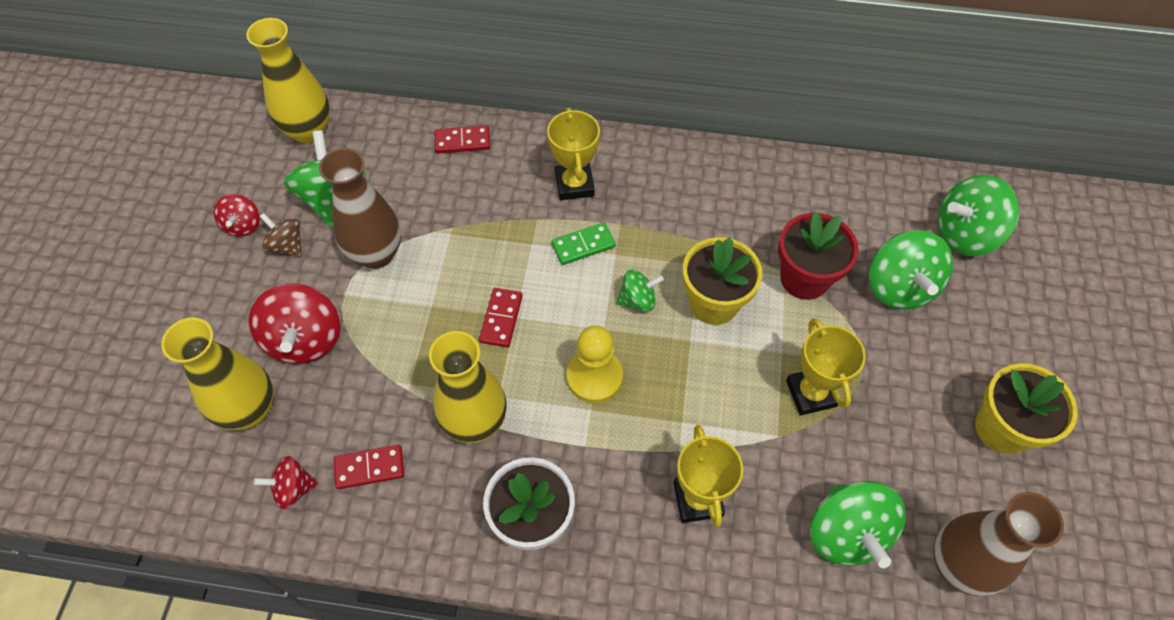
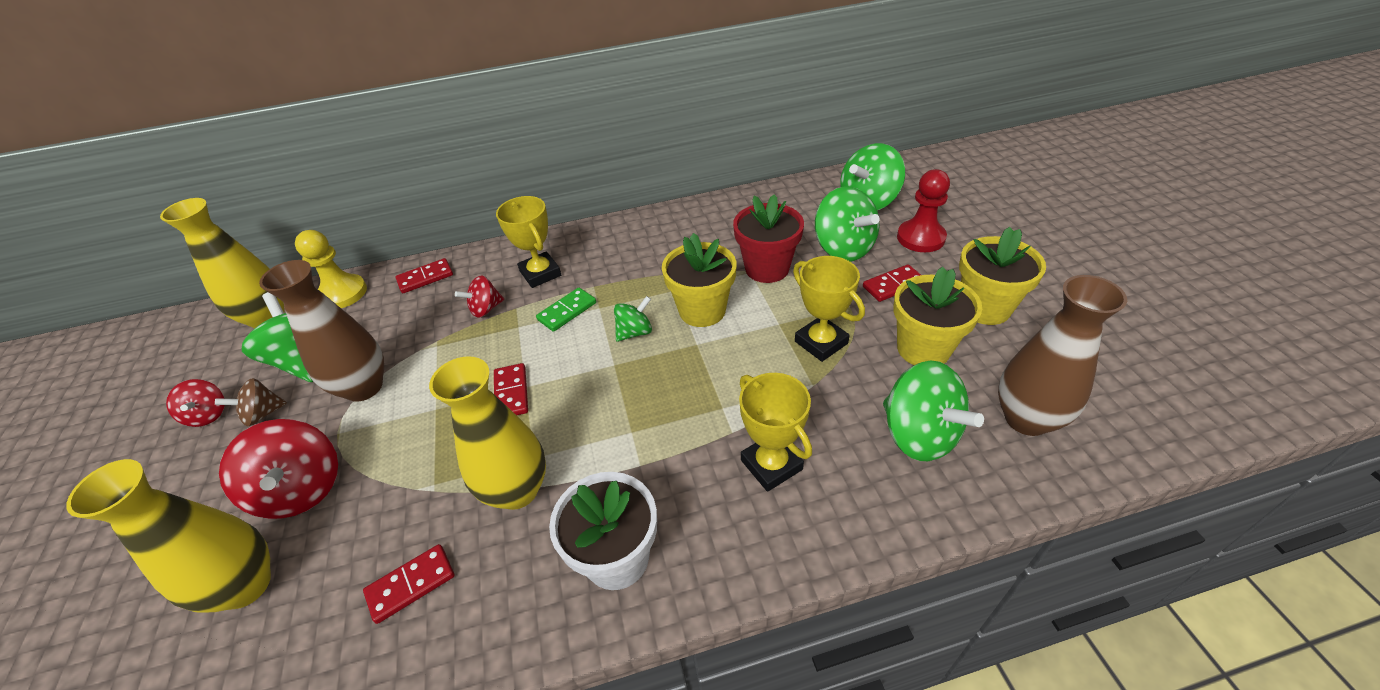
camera: 20 degrees left, 15 degrees down
red spinning top [254,456,319,509] -> red spinning top moved to [455,276,504,318]
brown spinning top [260,213,302,256] -> brown spinning top turned 45 degrees counterclockwise [215,378,287,427]
yellow pawn [566,326,623,403] -> yellow pawn moved to [295,230,367,308]
none -> red domino [863,264,921,302]
none -> yellow flower pot [893,267,982,365]
none -> red pawn [897,169,950,252]

